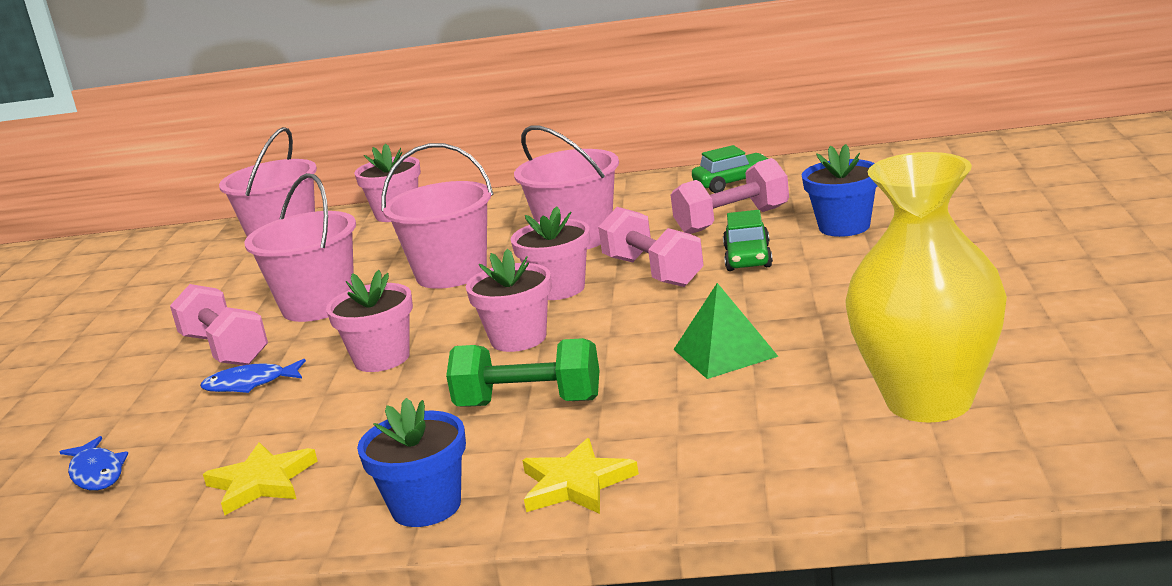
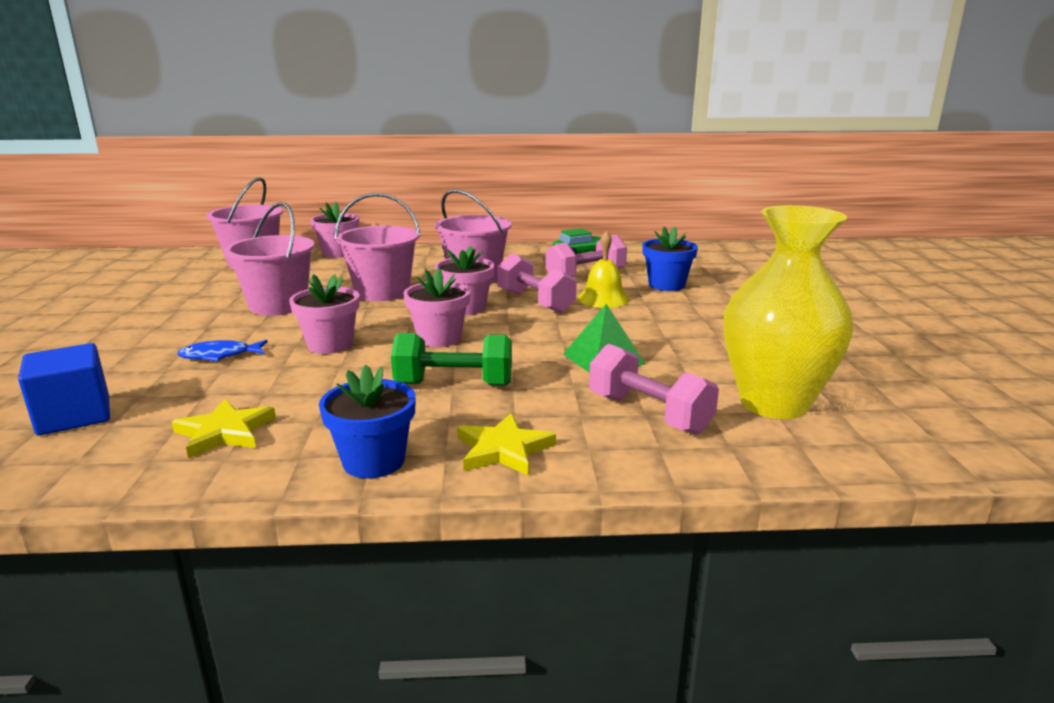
camera: 10 degrees left, 0 degrees up
blue fish [60,436,128,490] -> blue cube [18,343,110,435]
pink dumbbell [170,284,268,365] -> pink dumbbell moved to [589,344,719,435]
green car [723,210,773,271] -> yellow bell [578,231,630,308]

